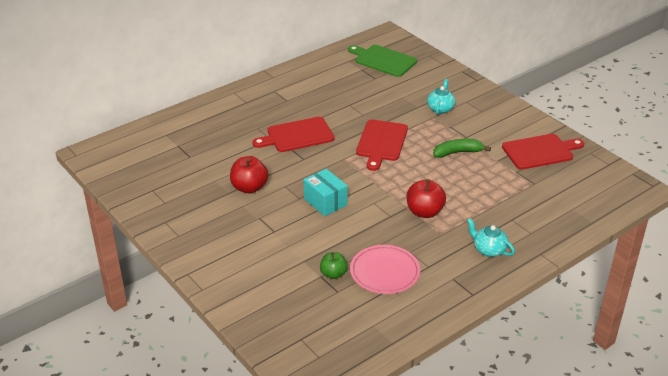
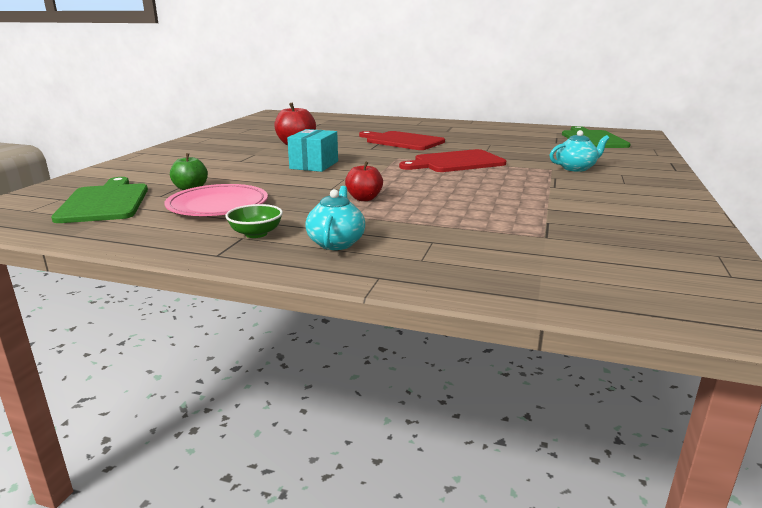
camera: 55 degrees right, 15 degrees down
red apple [407,179,446,218] -> red apple [345,161,383,201], size x0.65
green banana [433,139,491,158] -> none
red cutting board [502,134,584,170] -> none
none -> green cutting board [51,177,148,223]
none -> green bowl [226,204,283,238]

